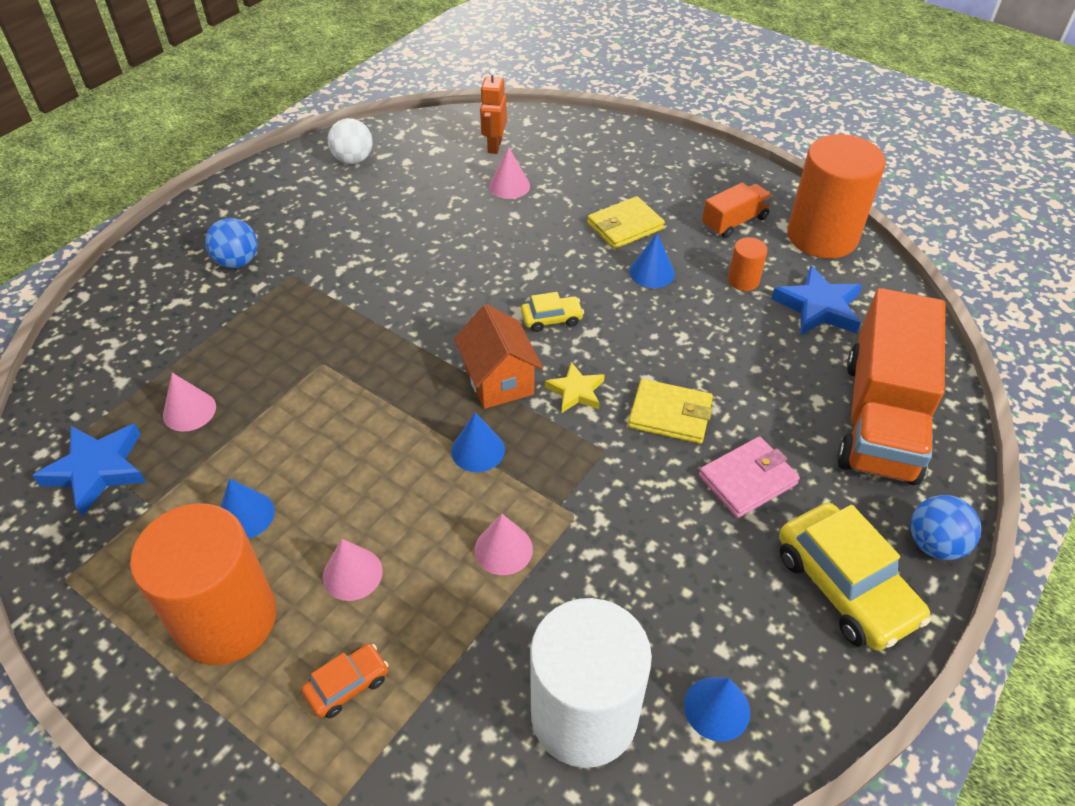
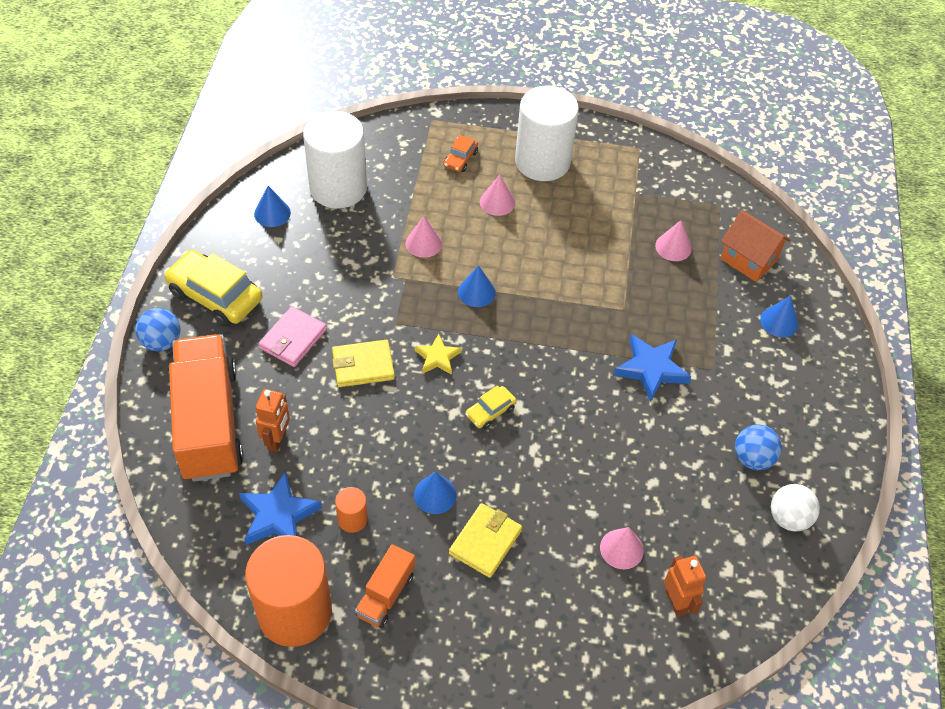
camera: 150 degrees right, 5 degrees up
blue star [32,424,146,516] -> blue star moved to [614,334,691,402]
orange cylinder [130,503,276,665] -> white cylinder [515,86,579,181]
blue ball [205,218,257,268] -> blue ball moved to [735,425,782,470]
blue cone [220,478,275,539] -> blue cone moved to [760,296,798,337]
orange house [454,304,543,409] -> orange house moved to [721,210,791,282]
none -> orange robot [255,389,290,452]

